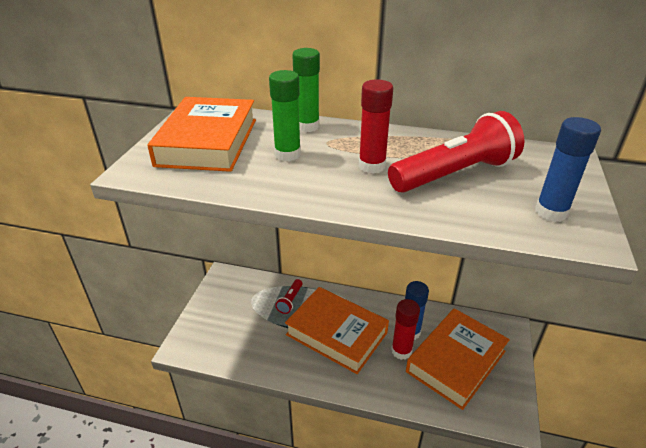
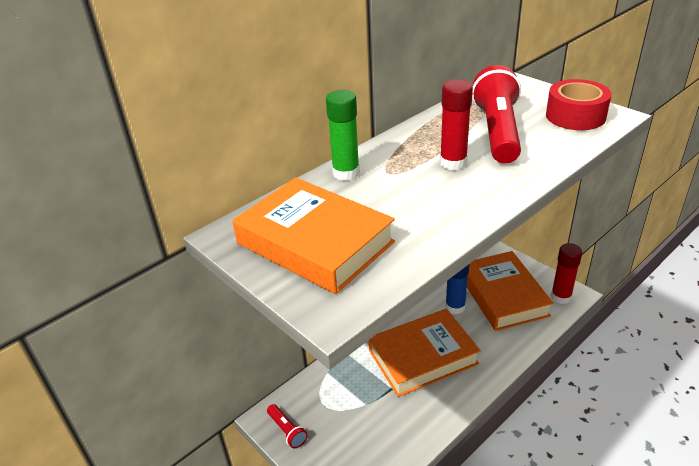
camera: 55 degrees left, 0 degrees up
green glue stick [269,70,301,161] -> none
red flashlight [275,279,302,314] -> red flashlight moved to [267,404,308,449]
red glue stick [391,299,420,360] -> red glue stick moved to [551,243,582,304]
blue glue stick [535,117,601,222] -> red tape [546,79,612,130]

